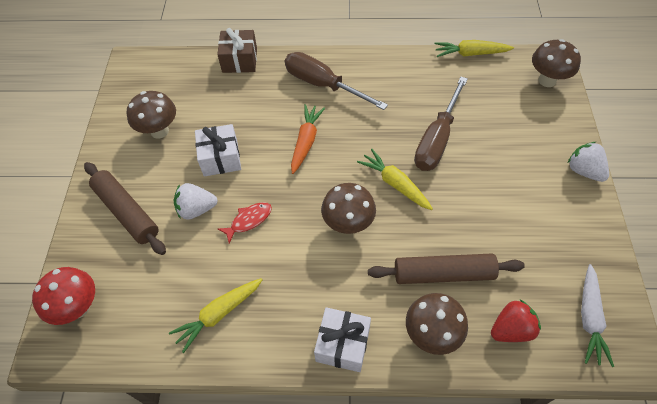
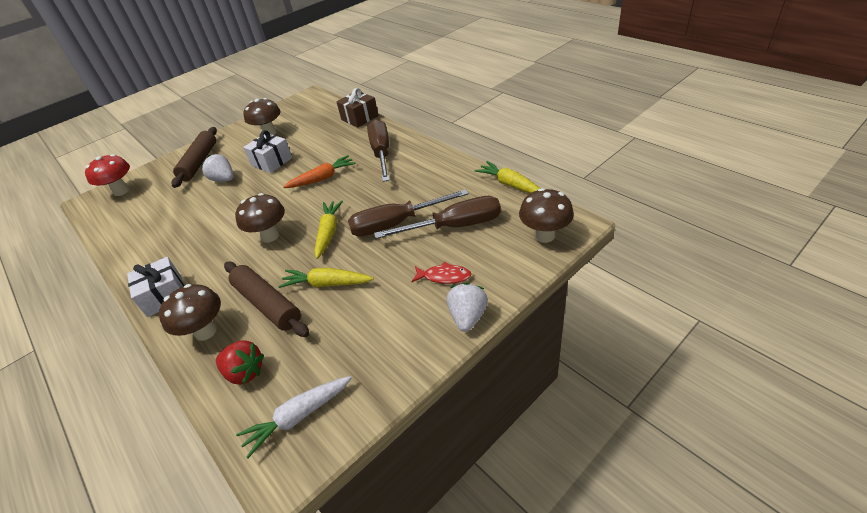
camera: 50 degrees right, 15 degrees down
yellow carrot [169,278,263,353] -> yellow carrot moved to [278,268,374,288]
red fish [218,202,272,243] -> red fish moved to [411,262,472,284]
none -> brown screwdriver [374,196,501,239]

